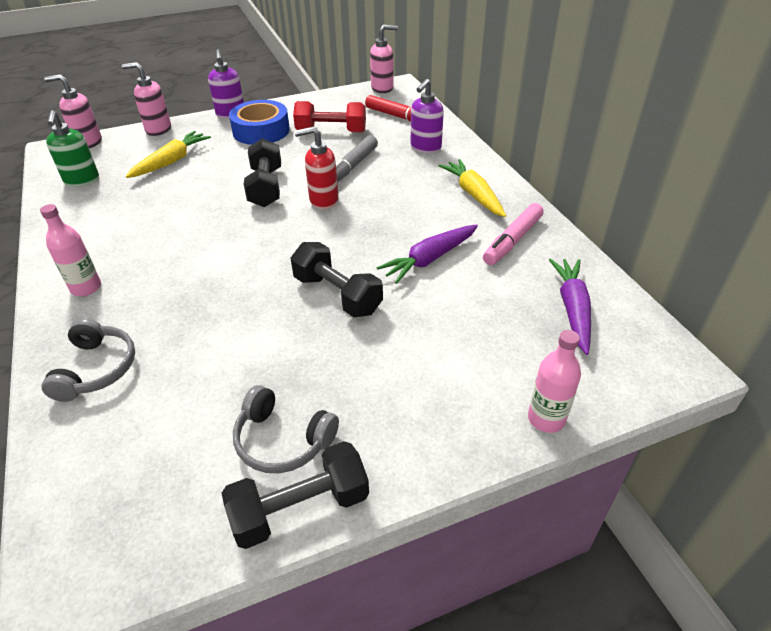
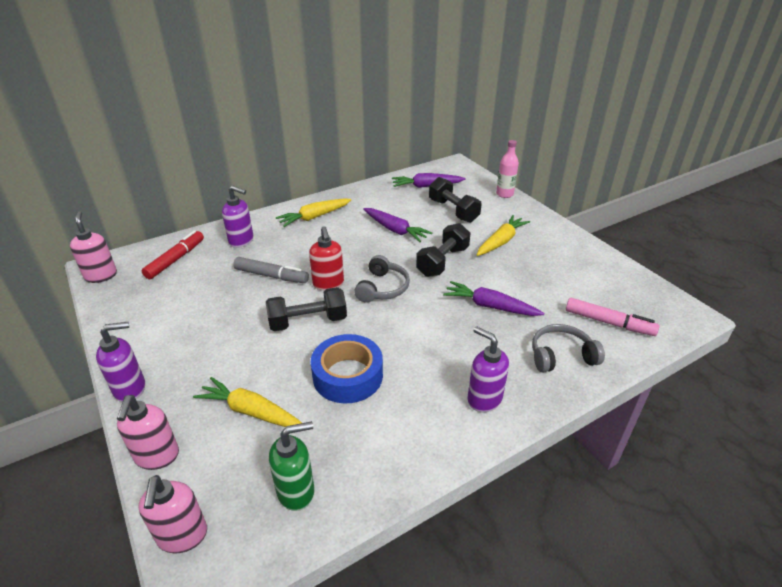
camera: 100 degrees left, 5 degrees down
pink bottle [40,204,101,296] -> purple soap dispenser [467,326,509,412]
black dumbbell [222,441,369,549] -> black dumbbell moved to [429,177,482,223]
blue tape [229,100,290,145] -> blue tape moved to [311,334,383,403]
grey headphones [233,385,339,473] -> grey headphones moved to [354,255,410,303]
red dumbbell [293,101,366,132] -> none
pink marker [483,203,544,265] -> pink marker moved to [566,298,660,336]
none -> purple carrot [443,281,544,316]
none -> yellow carrot [477,215,530,256]

